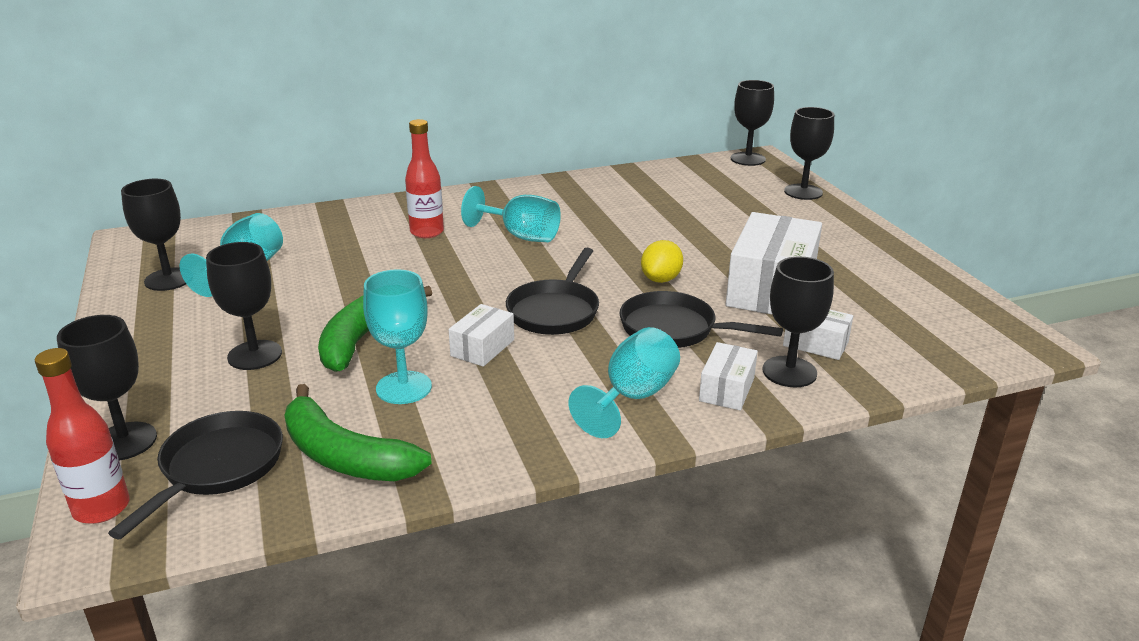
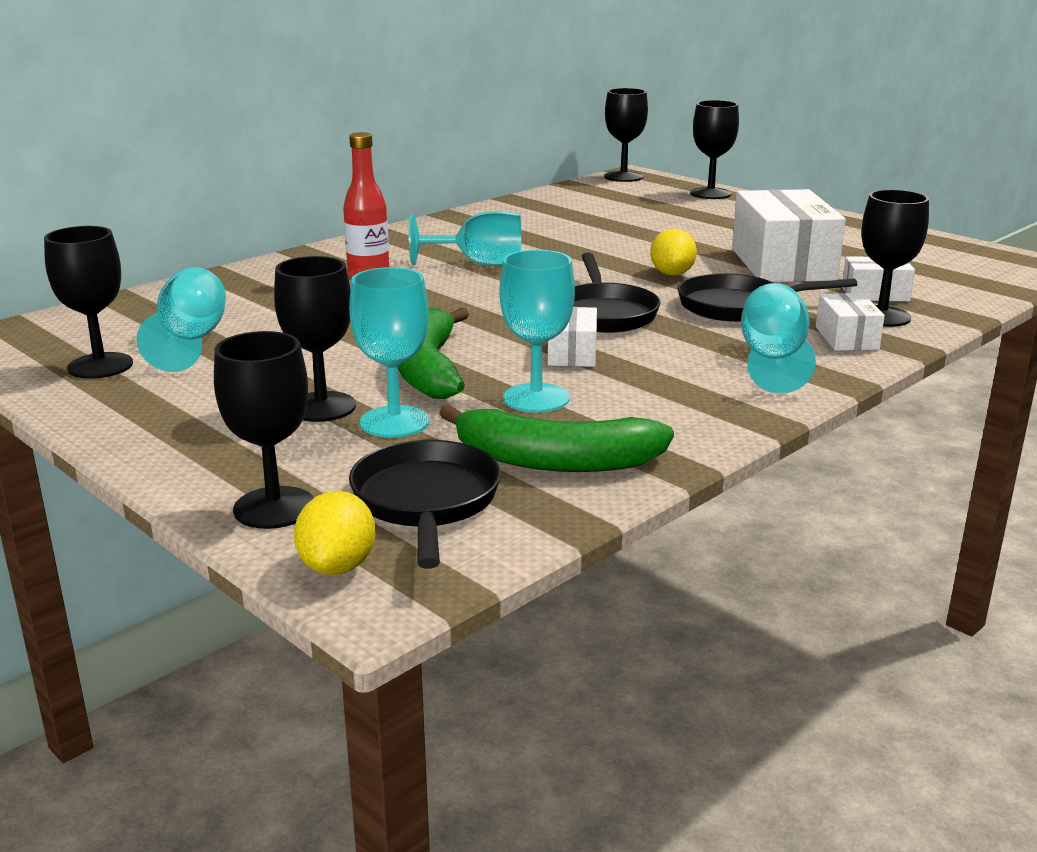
camera: 25 degrees left, 5 degrees down
red bottle [35,348,130,524] -> yellow lemon [294,491,375,575]
none -> turquoise goblet [349,267,430,438]

